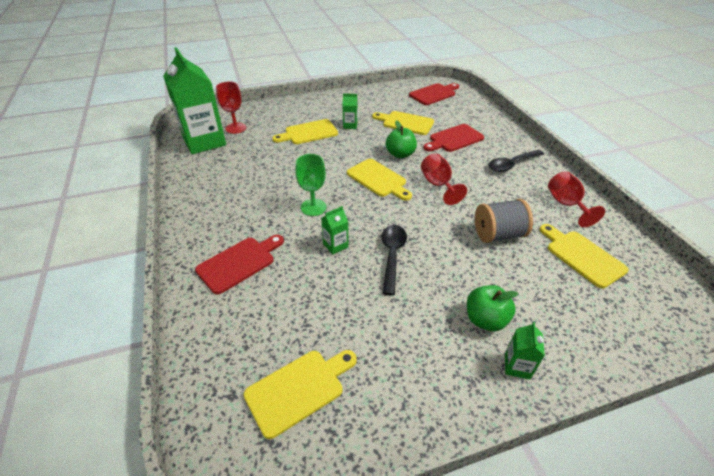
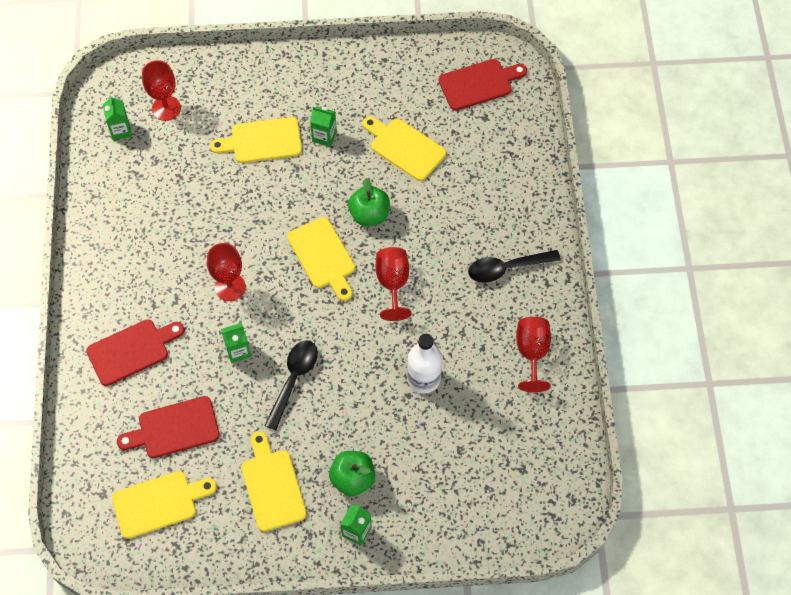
camera: 15 degrees right, 20 degrees up
green carton [163,47,226,154] -> green carton [103,95,132,140], size x0.41
green goblet [295,154,326,216] -> red goblet [207,243,246,301]
red cutting board [423,124,484,152] -> red cutting board moved to [117,396,220,458]
grey spool [475,199,533,243] -> white bottle [407,334,442,394]
yellow cutting board [540,224,629,288] -> yellow cutting board moved to [241,431,307,532]

